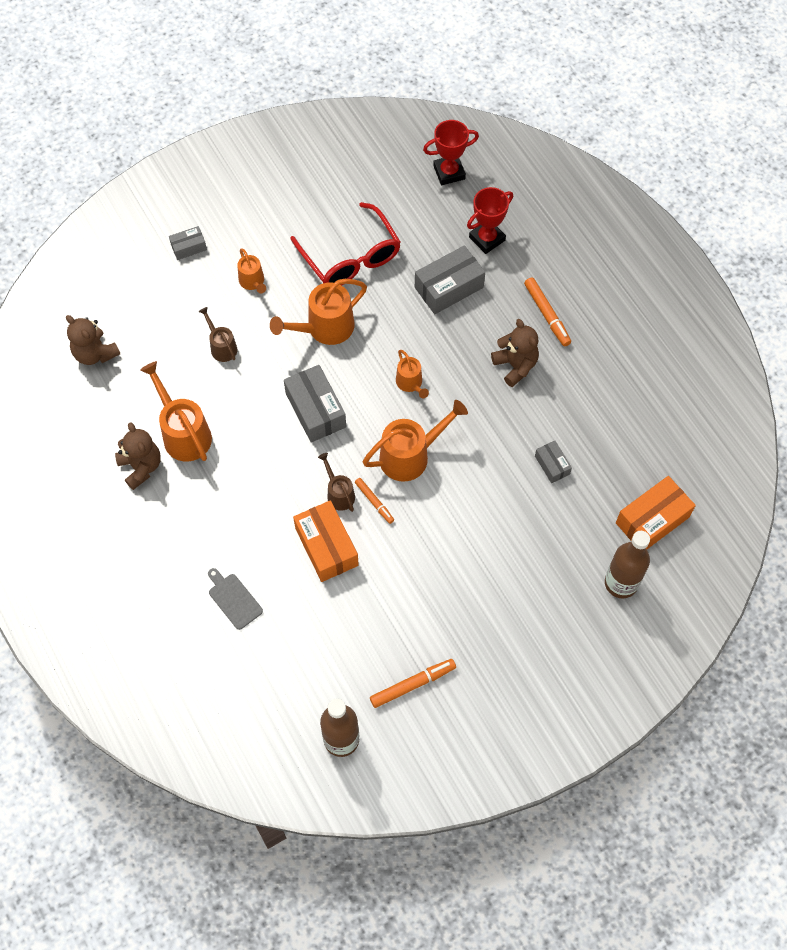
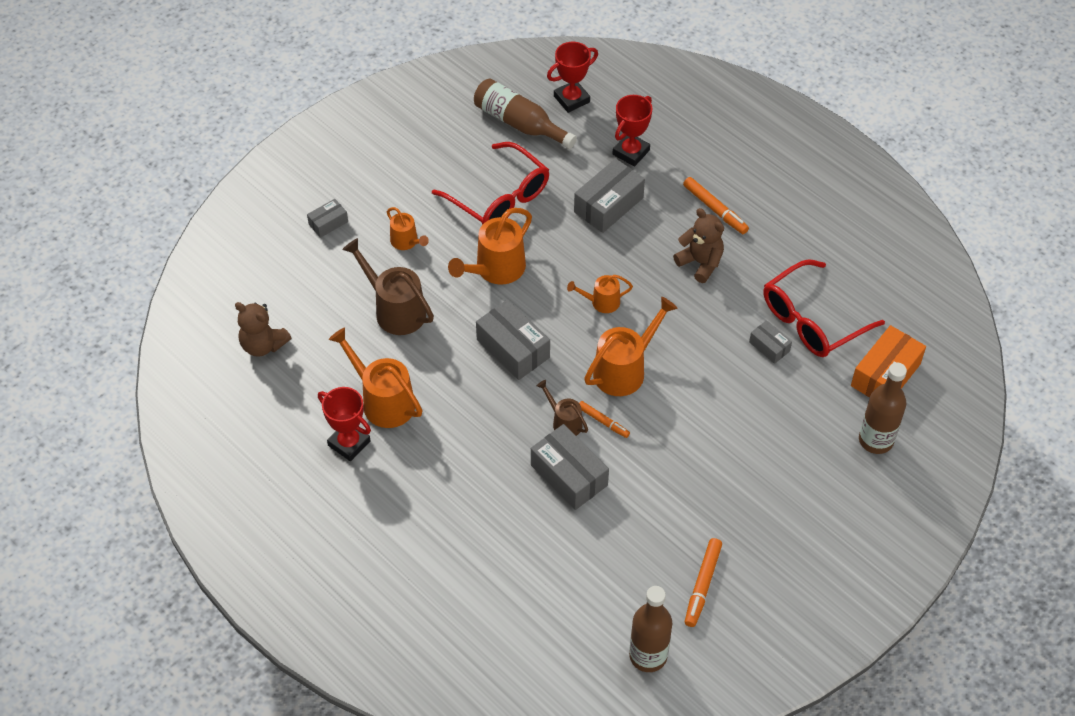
camera: 15 degrees left, 10 degrees down
brown teddy bear [115,422,161,490] -> red trophy [318,387,371,461]
brown watering can [198,307,237,362] -> brown watering can [342,238,434,335], size x1.77
grey cutting board [208,568,263,630] -> none
orange box [293,500,359,582] -> grey box [531,424,609,510]
orange marker [370,659,456,708] -> orange marker turned 150 degrees clockwise [685,538,722,627]
orange watering can [396,350,429,398] -> orange watering can turned 120 degrees clockwise [567,275,633,313]
none -> brown bottle [474,78,577,149]
none -> red glasses [764,259,885,357]

